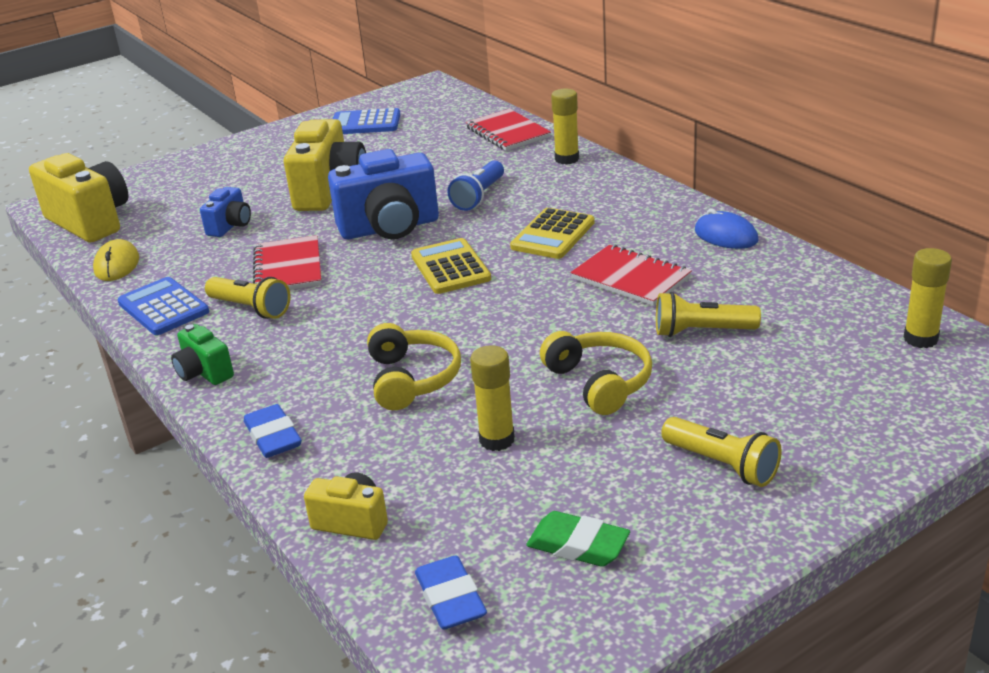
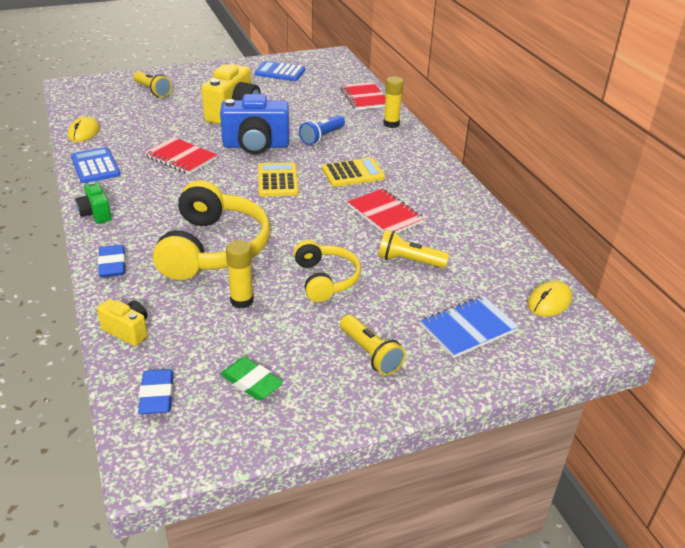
camera: 10 degrees right, 5 degrees up
yellow camera [29,153,128,243] -> none
blue camera [200,187,251,237] -> none
yellow flashlight [205,277,291,319] -> yellow flashlight moved to [133,71,172,97]
red notebook [253,235,322,290] -> red notebook turned 60 degrees counterclockwise [144,137,218,174]
yellow headphones [367,323,461,410] -> yellow headphones [153,180,270,280], size x1.72
yellow calculator [510,208,595,259] -> yellow calculator turned 150 degrees counterclockwise [322,158,385,187]
blue mouse [695,209,758,249] -> none
yellow glue stick [904,248,952,348] -> yellow mouse [528,281,572,317]
none -> blue notebook [421,296,519,358]

